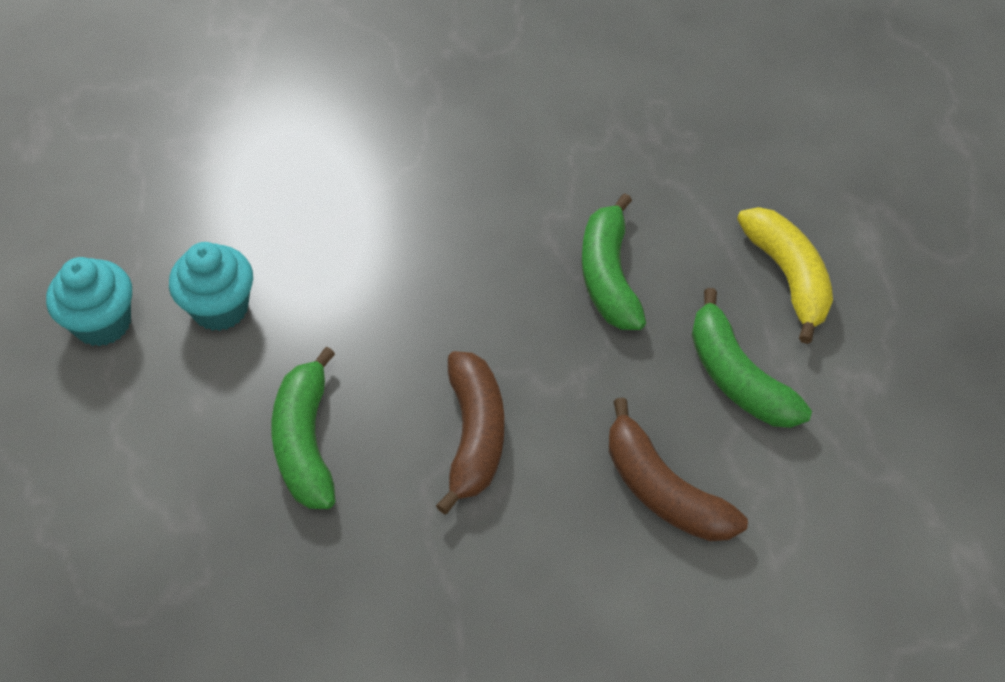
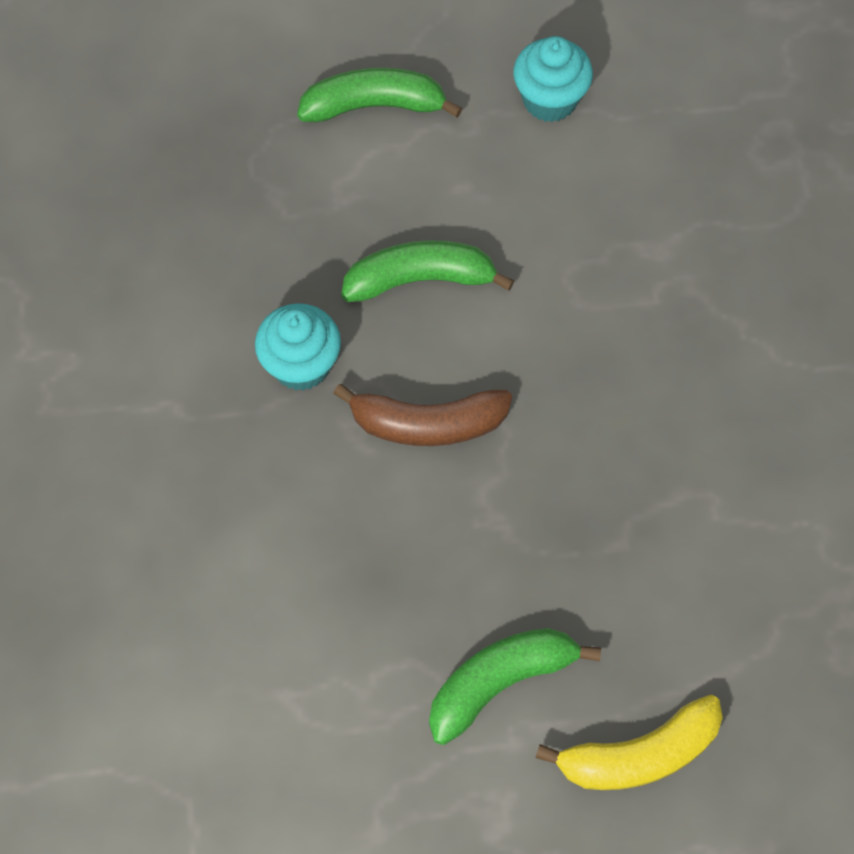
camera: 90 degrees right, 10 degrees up
turquoise cupcake [169,242,253,331] -> turquoise cupcake moved to [255,303,341,391]
green banana [582,193,646,330] -> green banana moved to [297,67,462,122]
brown banana [609,398,748,541] -> none

